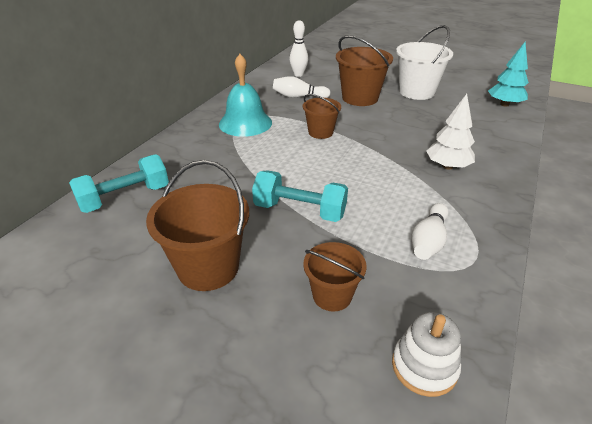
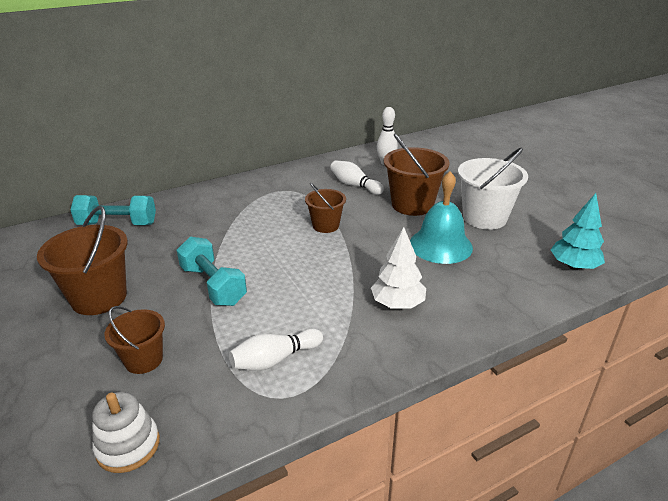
camera: 35 degrees right, 5 degrees down
turquoise bell [219,54,272,137] -> turquoise bell moved to [410,171,473,264]

